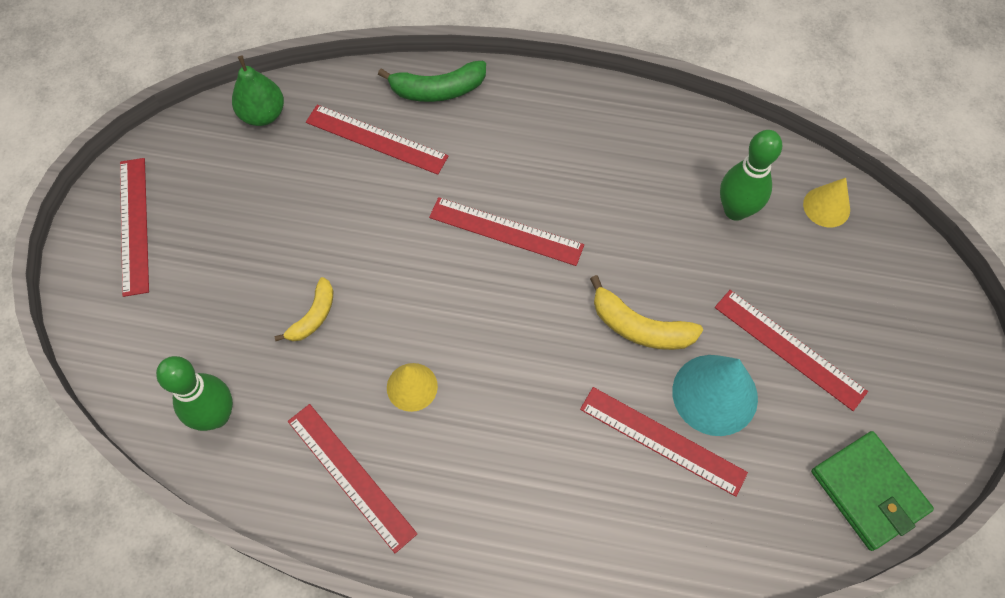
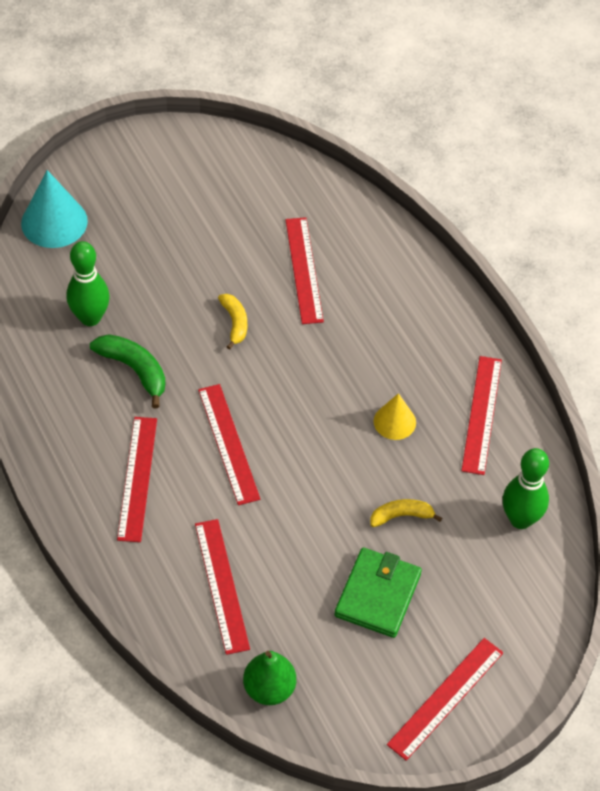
camera: 130 degrees left, 10 degrees down
green banana [378,61,486,102] -> green banana moved to [90,334,166,408]
yellow banana [590,275,703,350] -> yellow banana [218,294,247,350], size x0.66
turquoise cone [672,355,758,436] -> turquoise cone moved to [21,170,88,248]
red ruler [715,290,868,411] -> red ruler moved to [117,417,157,542]
yellow cone [803,178,850,227] -> none
green wallet [811,431,934,551] -> green wallet moved to [334,547,422,638]

